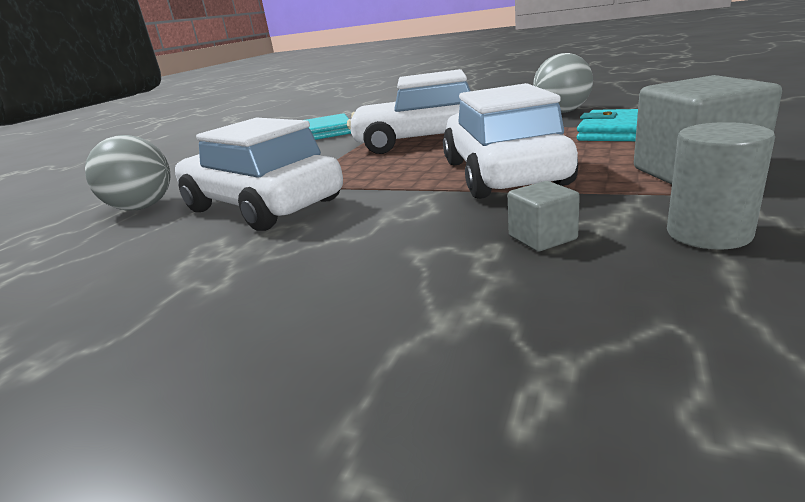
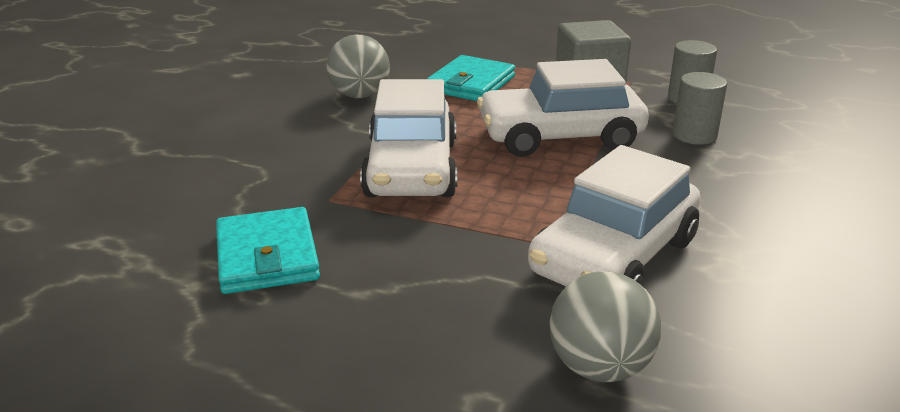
camera: 95 degrees left, 5 degrees up
grey cube [508,181,580,252] -> grey cylinder [673,72,727,145]

